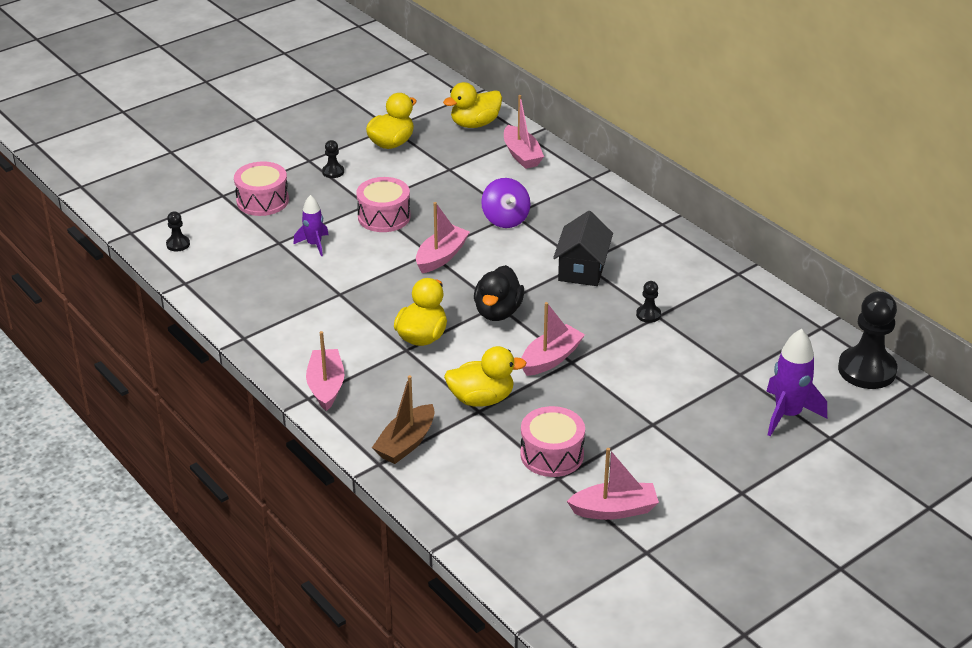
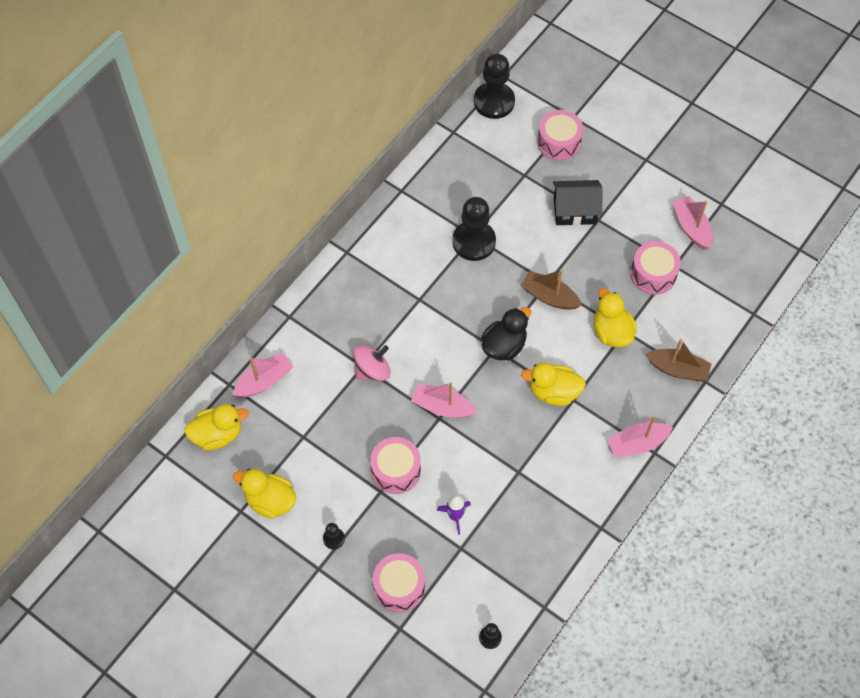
camera: 105 degrees left, 25 degrees up
yellow duck [443,82,502,128] -> yellow duck turned 60 degrees counterclockwise [184,404,249,450]
black duck [474,265,524,321] -> black duck turned 45 degrees counterclockwise [481,307,531,361]
purple spinning top [481,178,530,228] -> pink spinning top [353,345,391,381]
pink boat [521,302,585,376] -> brown boat [520,269,582,310]
black house [553,211,613,286] -> black house moved to [553,180,603,226]
black pawn [636,281,661,323] -> black pawn [452,197,496,261], size x2.22
purple rocket [766,329,827,436] -> pink drum [537,110,583,161]

